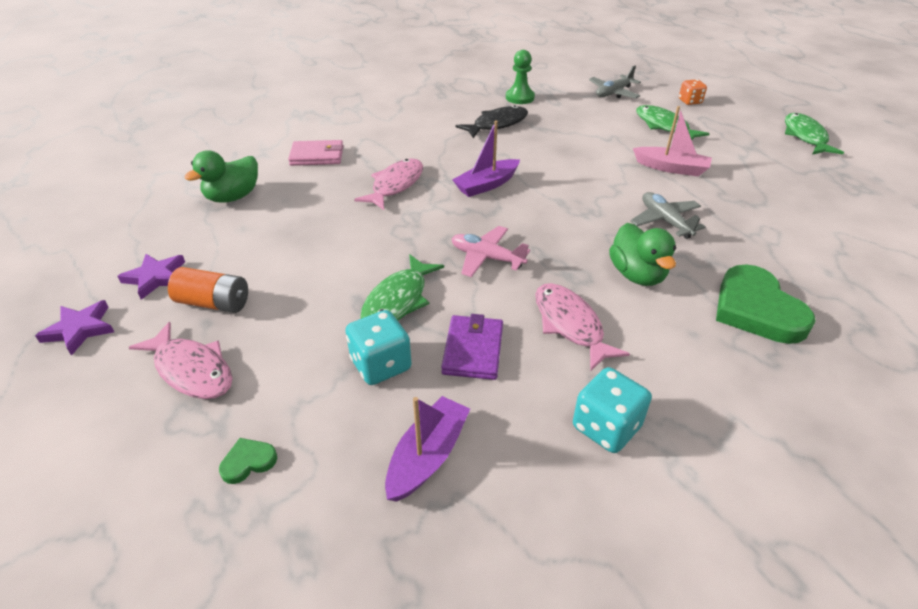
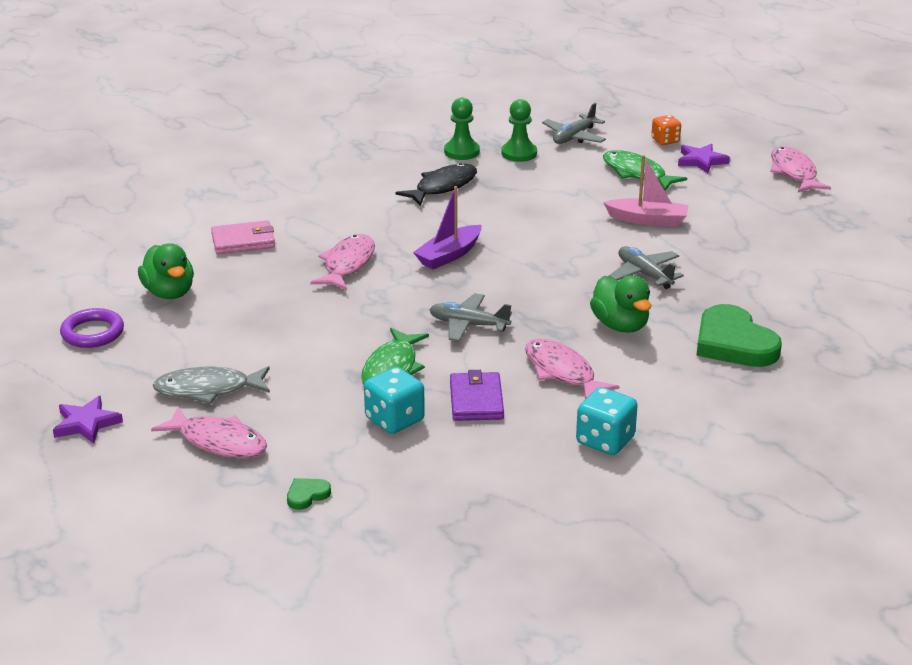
camera: 10 degrees left, 10 degrees down
purple star [117,254,185,300] -> purple star moved to [678,144,730,173]
orange battery [168,267,248,313] -> grey fish [153,366,270,404]
green duck [184,150,258,202] -> green duck turned 60 degrees counterclockwise [138,243,194,299]
purple boat [385,396,470,502] -> none
pink plane [452,226,530,277] -> grey plane [429,293,512,342]
green fish [785,113,844,155] -> pink fish [770,146,831,192]
none -> purple ring [60,308,124,348]
none -> green pawn [502,99,537,162]

